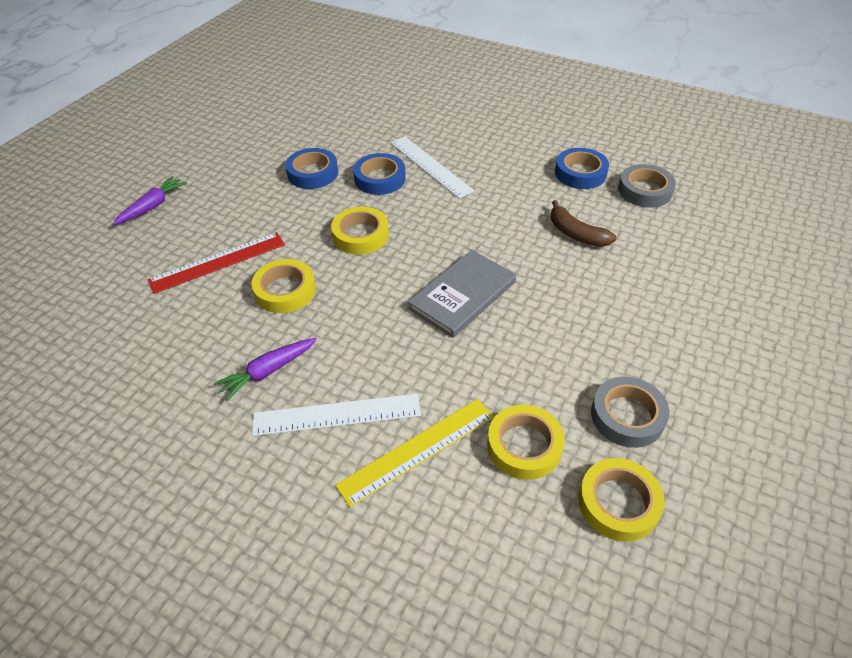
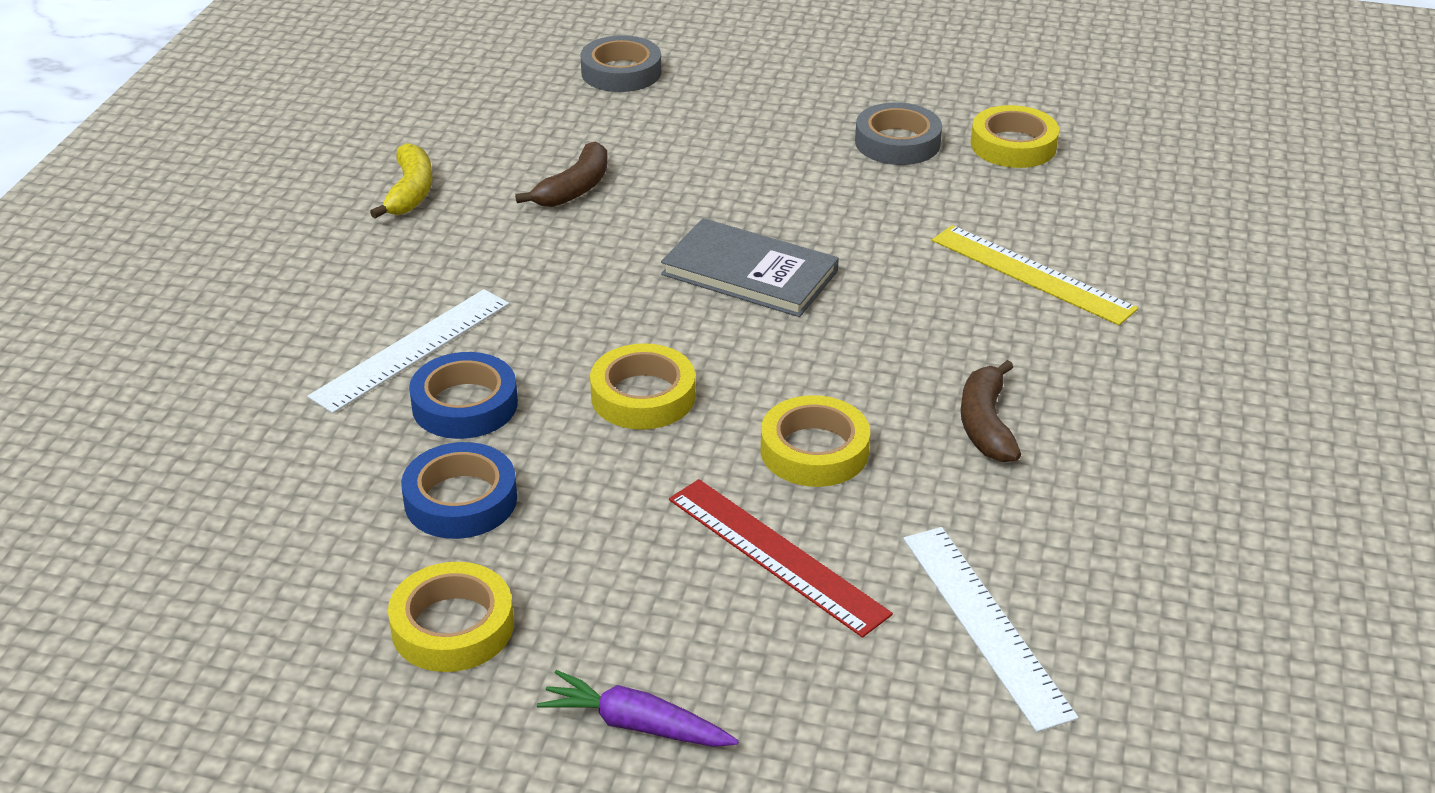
camera: 105 degrees left, 10 degrees down
purple carrot [214,338,317,401] -> brown banana [961,360,1021,462]
white ruler [252,394,421,436] -> white ruler moved to [903,527,1079,732]
yellow tape [487,405,565,480] -> yellow tape moved to [388,562,514,672]
blue tape [555,148,609,189] -> yellow banana [370,143,433,219]
grey tape [618,164,676,208] -> grey tape moved to [580,35,661,92]

